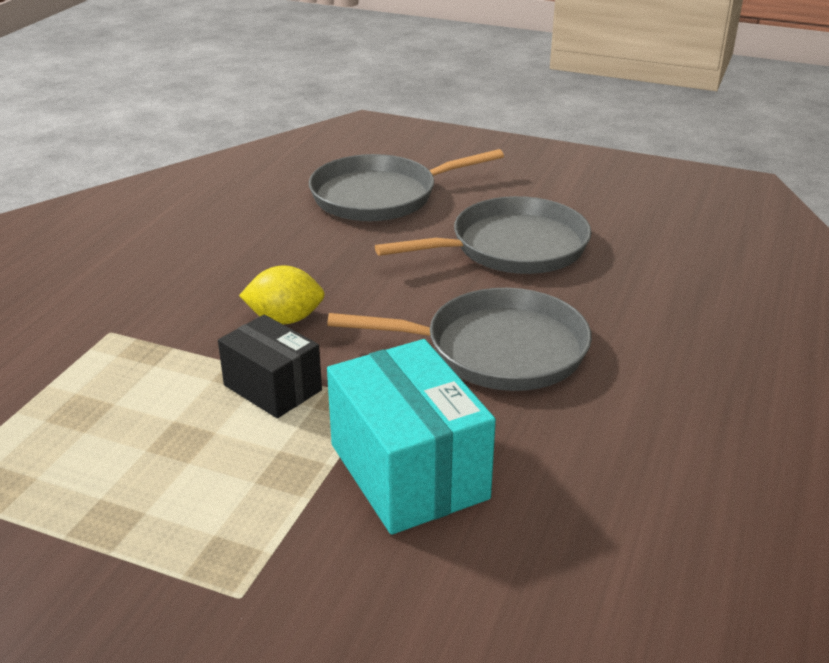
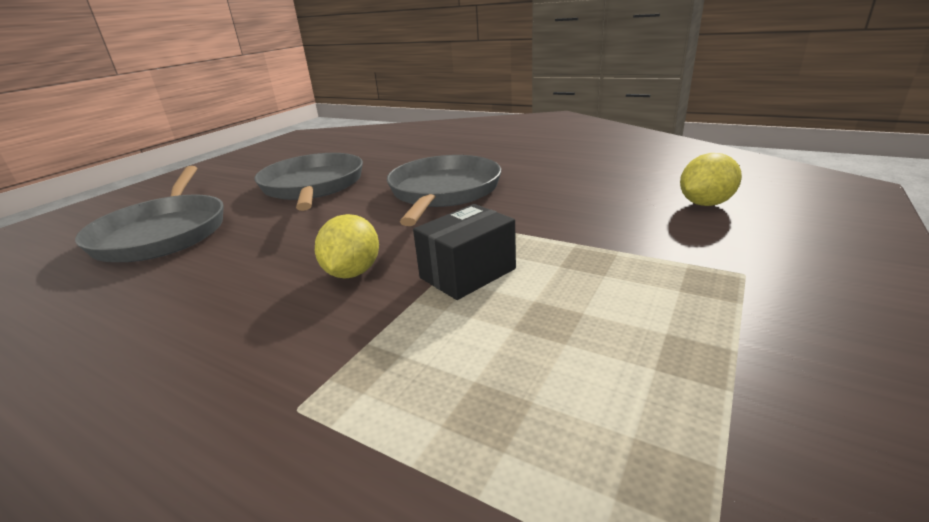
camera: 80 degrees left, 5 degrees down
turquoise box [327,339,496,535] -> none
none -> yellow lemon [680,153,742,206]

